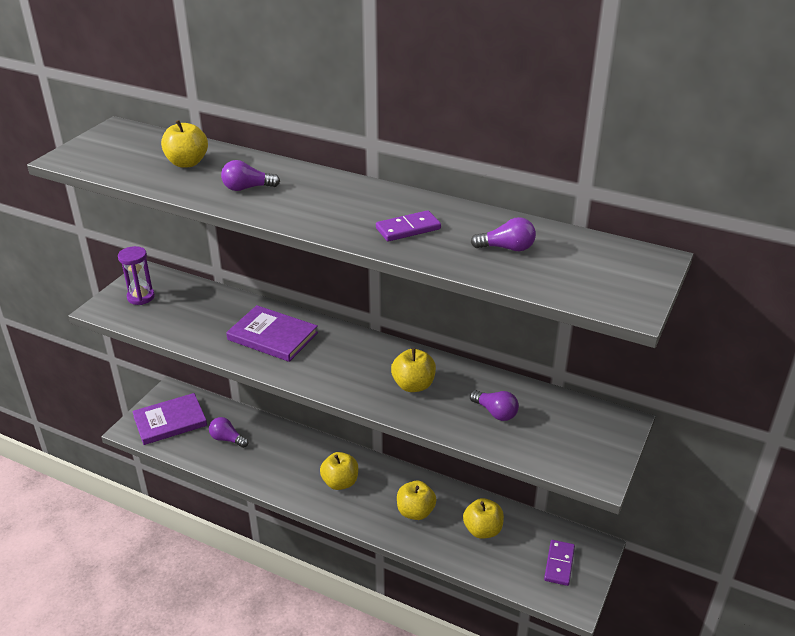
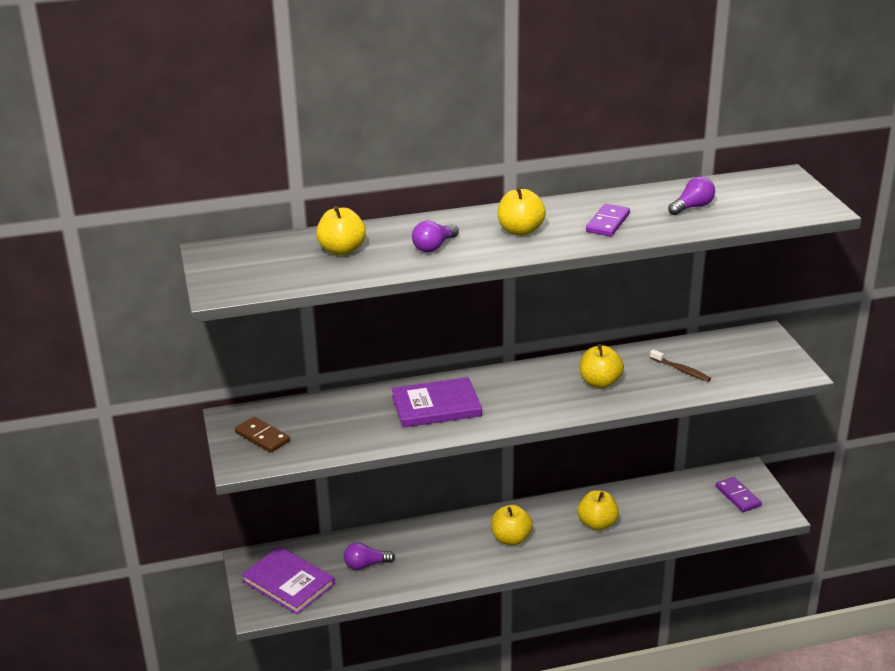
camera: 40 degrees left, 5 degrees down
purple hourglass [118,246,155,305] -> brown domino [235,417,290,453]
purple book [132,393,207,445] -> purple book turned 75 degrees counterclockwise [241,546,335,614]
yellow apple [463,498,504,539] -> yellow apple moved to [498,187,546,236]
purple light bulb [470,390,519,421] -> brown toothbrush [650,349,711,382]

